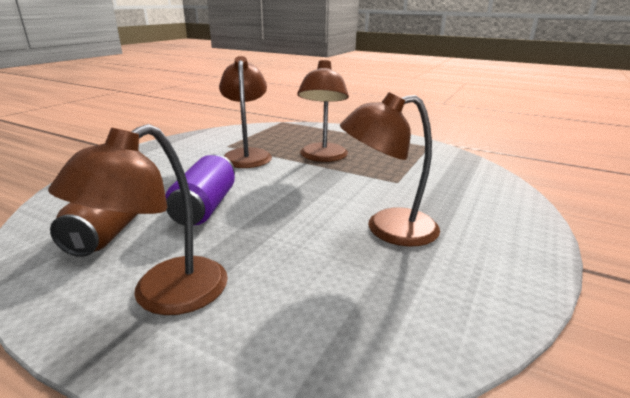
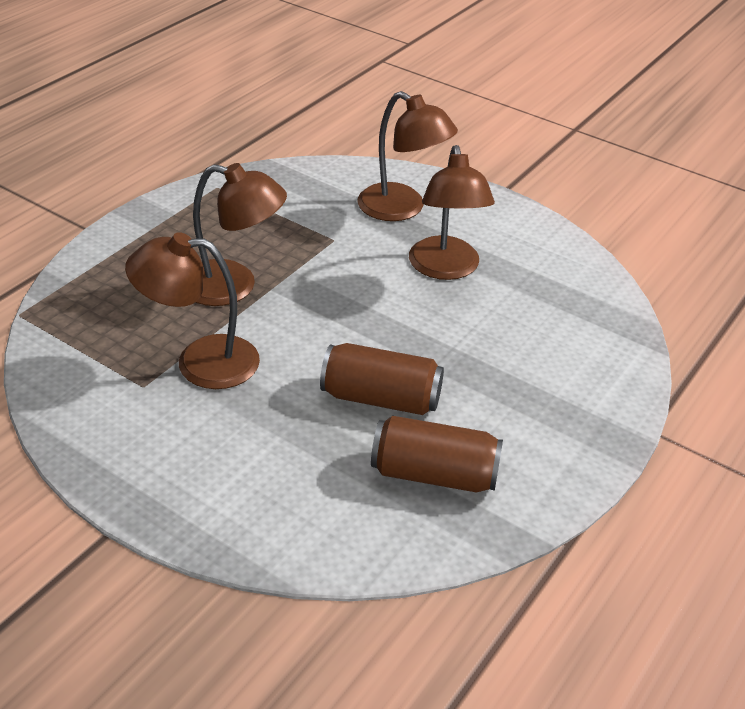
camera: 85 degrees left, 15 degrees up
brown lamp [48,124,228,315] -> brown lamp moved to [357,91,458,221]
purple can [165,154,235,226] -> brown can [320,343,444,415]

